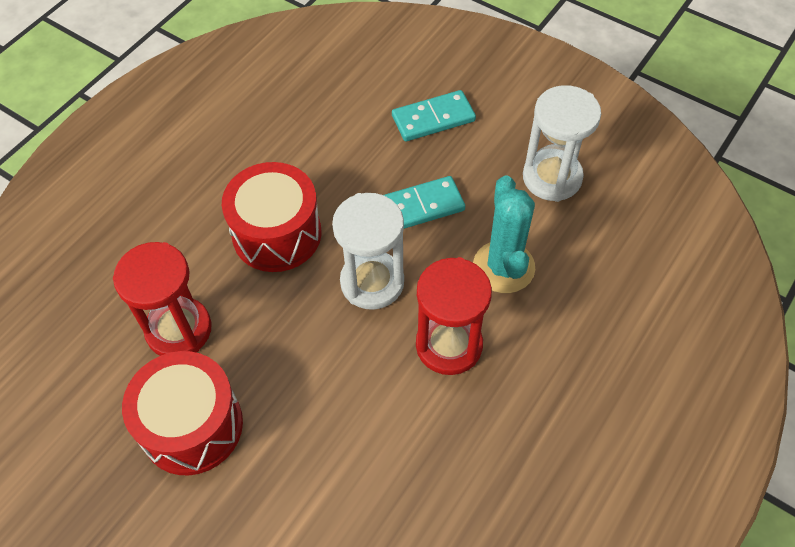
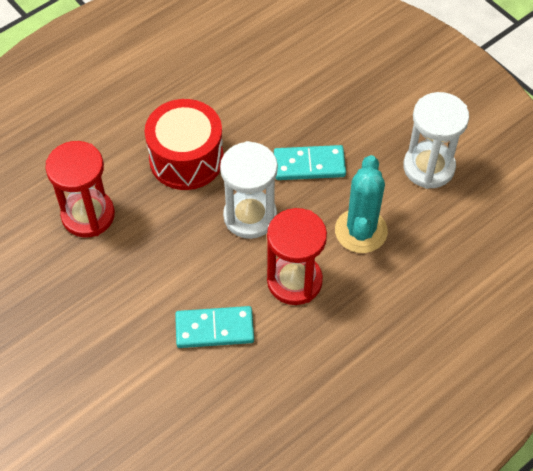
camera: 15 degrees right, 0 degrees up
red drum [122,351,243,475] -> none
turquoise domino [392,90,476,141] -> turquoise domino moved to [175,306,254,348]

